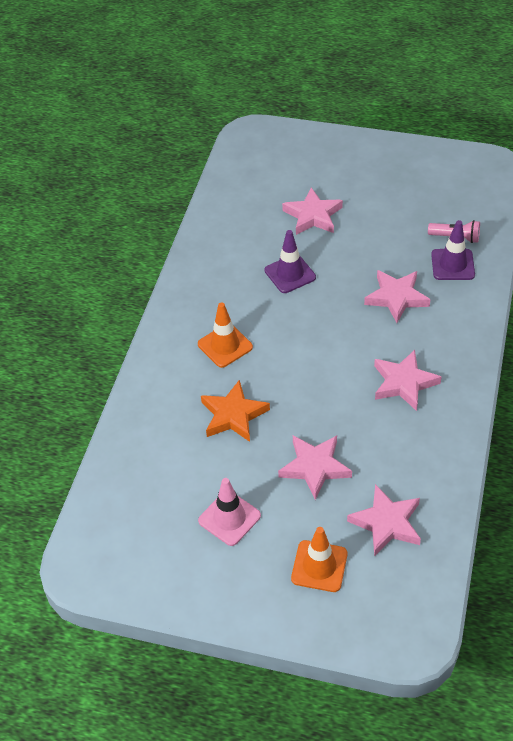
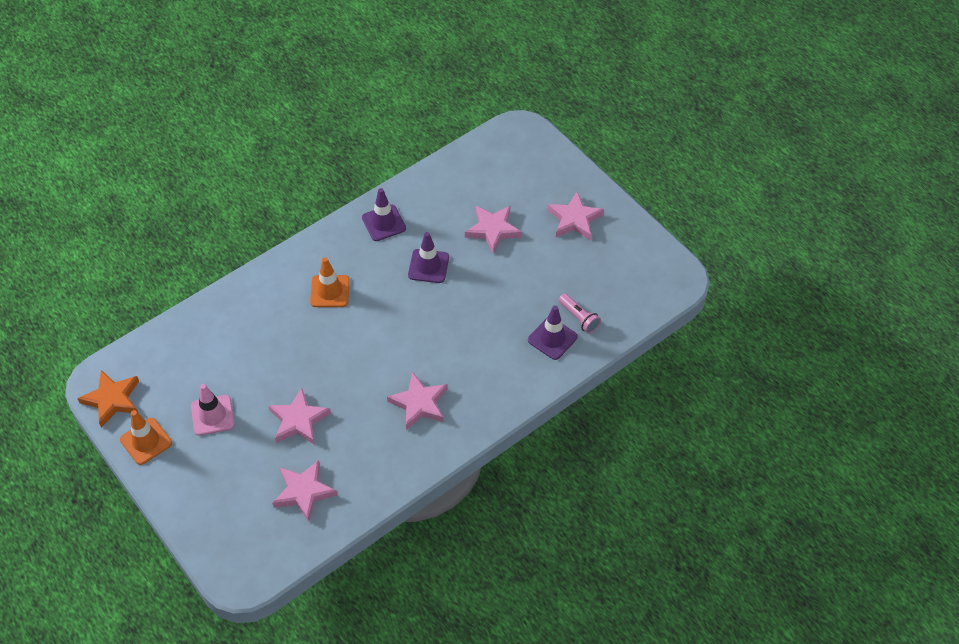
camera: 35 degrees right, 5 degrees up
orange star [201,380,270,442] -> orange star moved to [77,370,139,428]
orange traffic cone [291,527,347,592] -> orange traffic cone moved to [120,410,172,465]
pink star [364,270,431,323] -> pink star moved to [548,191,604,240]
none -> purple traffic cone [362,188,406,241]

